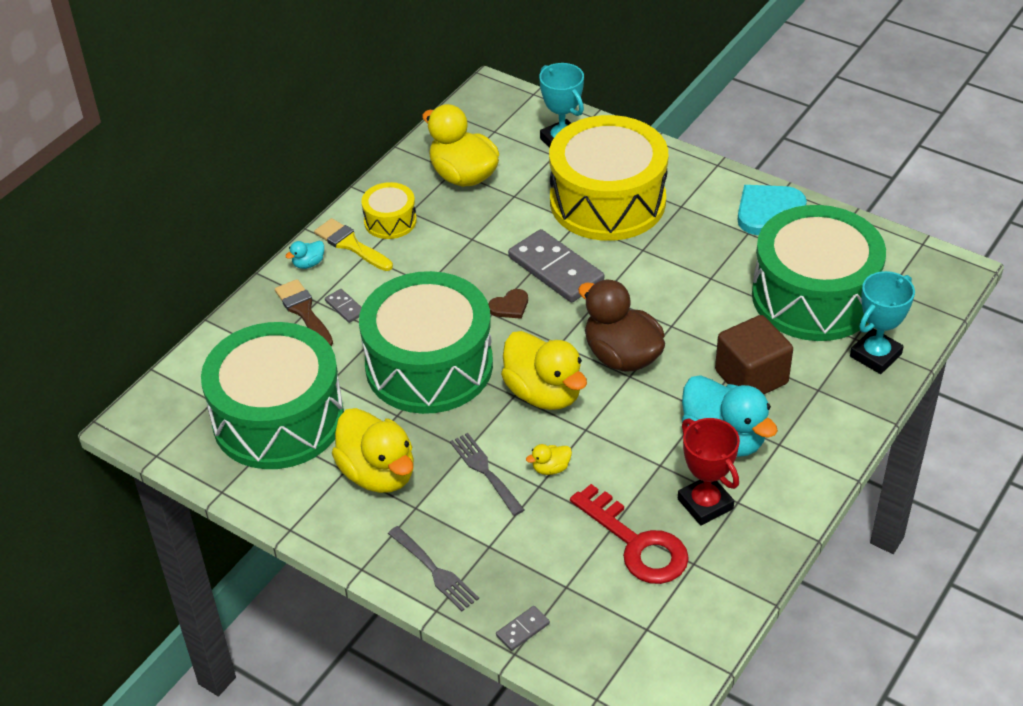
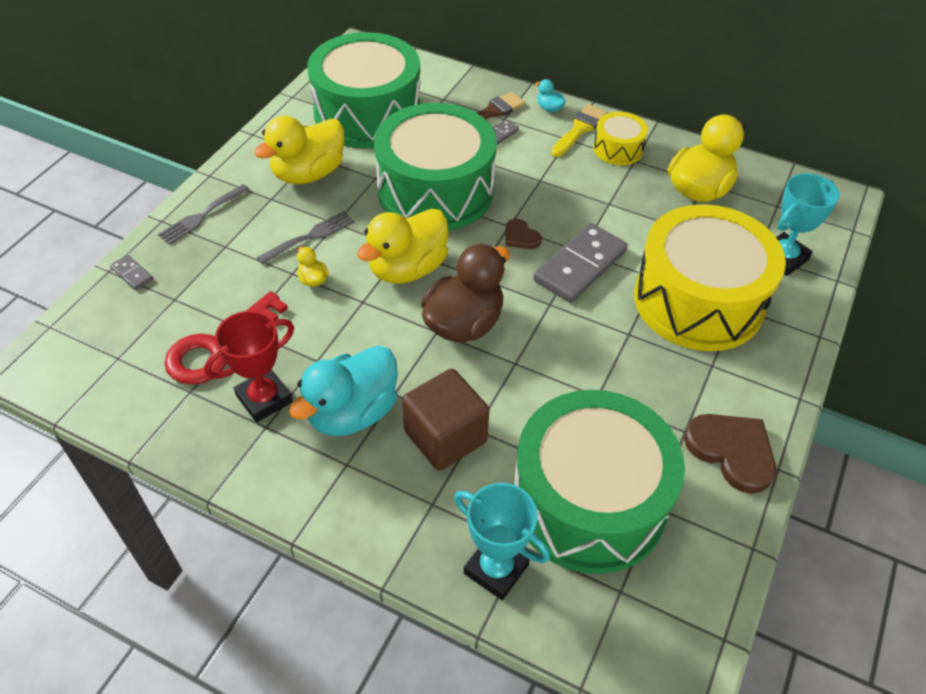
camera: 80 degrees right, 5 degrees up
turquoise heart [737,185,807,235] -> brown heart [684,414,776,494]

